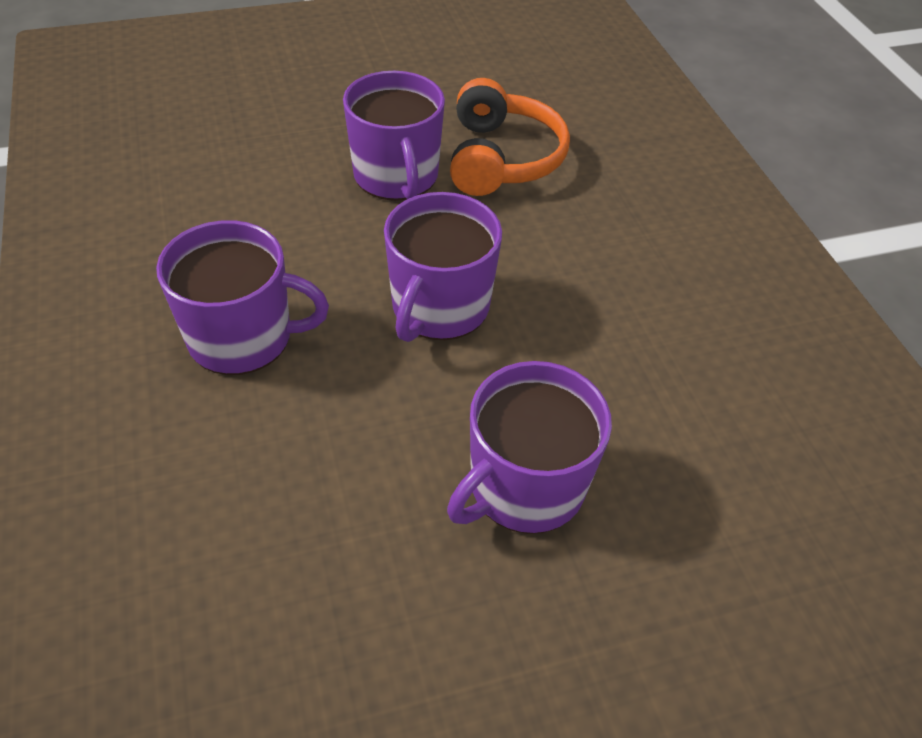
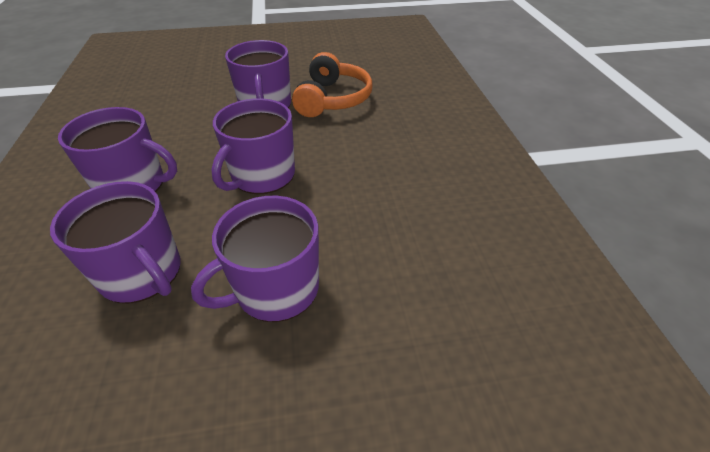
camera: 10 degrees right, 5 degrees down
none -> purple mug [50,181,181,304]

